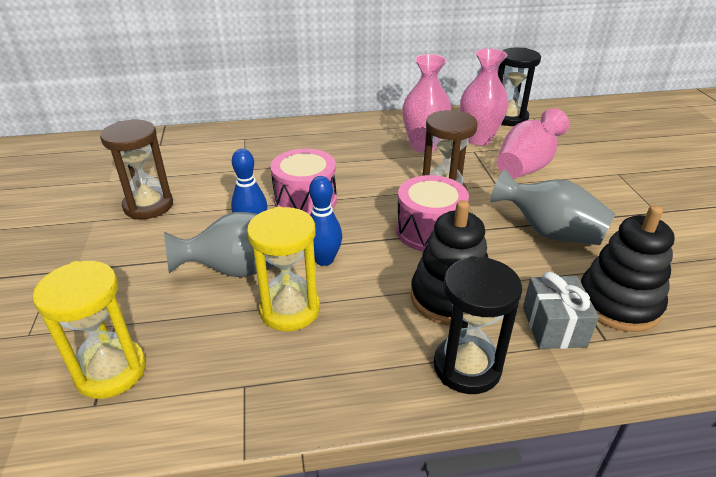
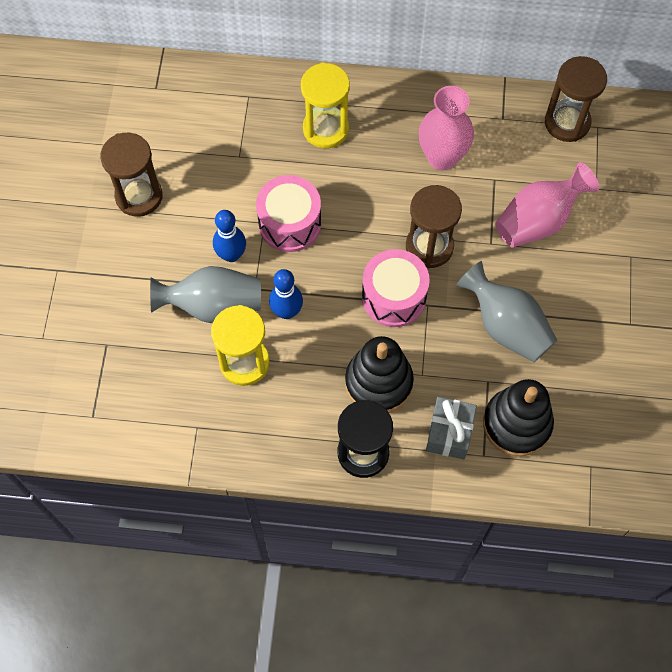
camera: 15 degrees right, 30 degrees up
yellow hourglass [33,261,146,399] -> yellow hourglass moved to [301,63,350,148]
pink vase [460,49,509,145] -> none
black hourglass [498,48,541,126] -> brown hourglass [545,56,607,142]

